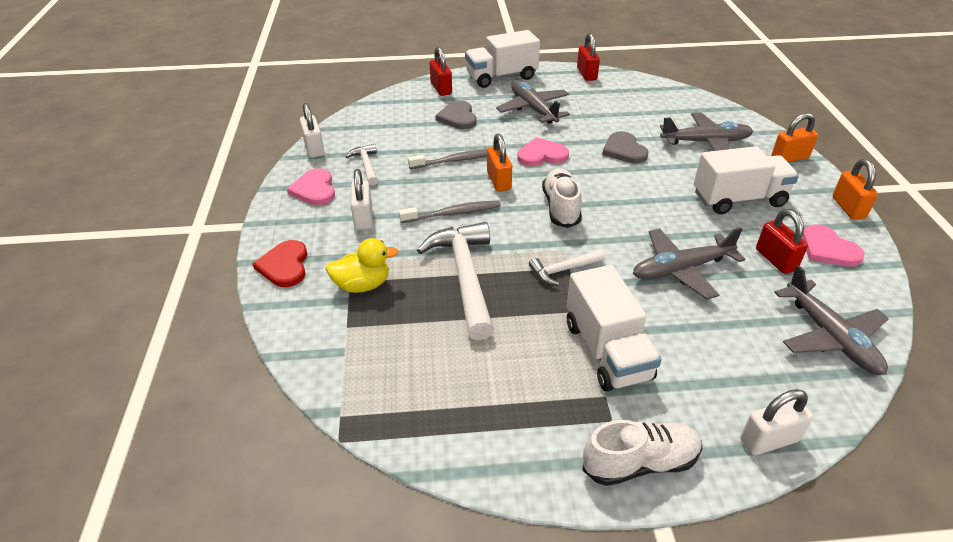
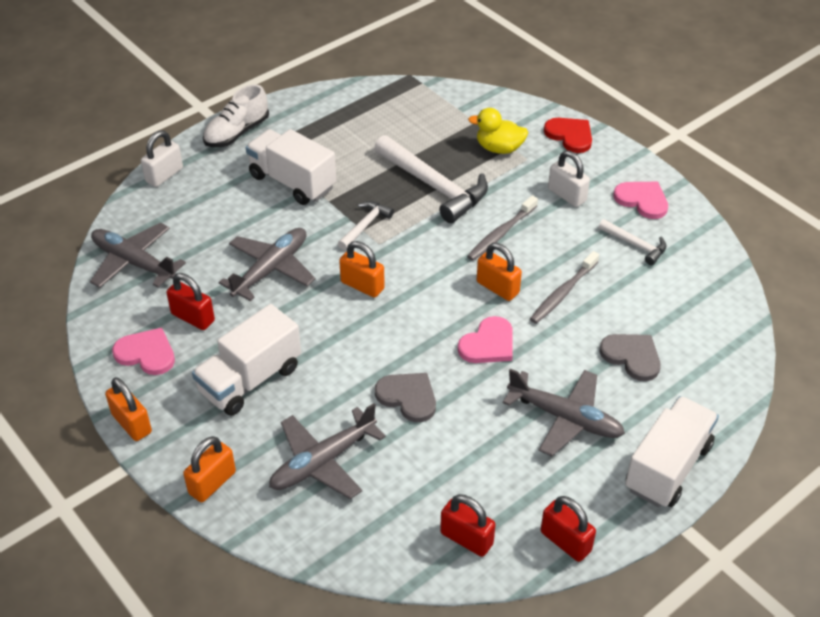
camera: 145 degrees right, 5 degrees up
white padlock [300,103,324,158] -> none
yellow duck [326,238,398,293] -> yellow duck turned 60 degrees clockwise [468,108,528,154]
red padlock [430,47,452,96] -> red padlock moved to [440,494,496,557]
white shoe [542,168,582,228] -> none
none -> orange padlock [339,241,385,298]

